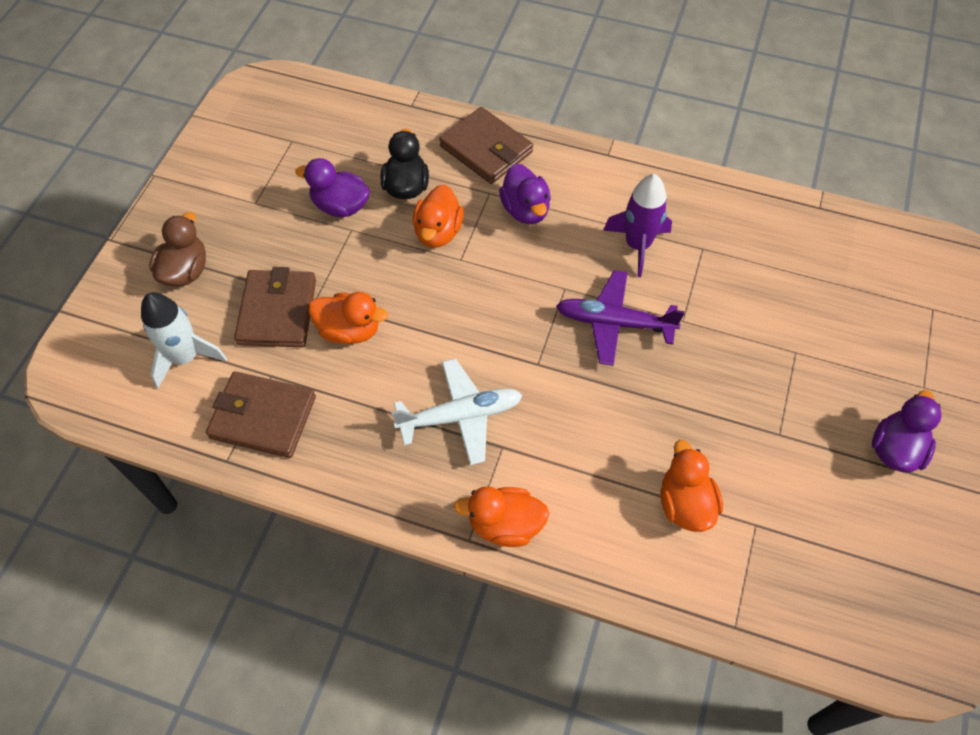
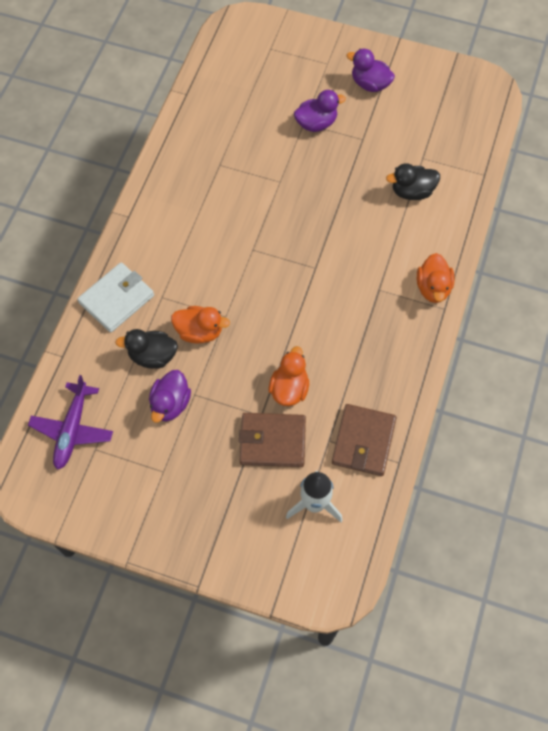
camera: 90 degrees left, 5 degrees up
brown duck [149,212,206,287] -> none
white plane [392,359,522,465] -> none
brown wallet [439,107,533,184] -> white wallet [77,262,154,333]
purple duck [499,164,551,224] -> purple duck moved to [294,90,346,132]
purple plane [556,270,685,366] -> purple plane moved to [28,375,113,470]
purple rocket [603,174,672,277] -> none
orange duck [661,440,723,532] -> black duck [386,163,440,200]

